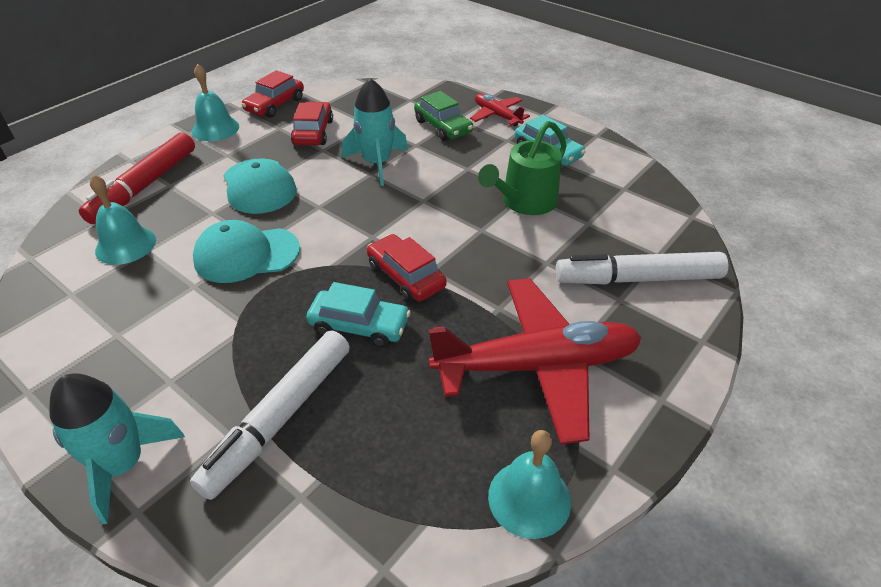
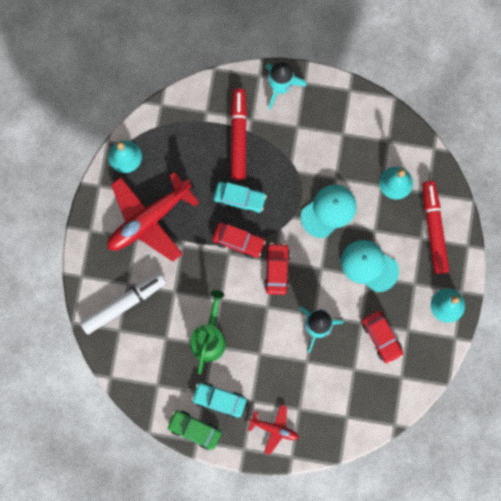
camera: 150 degrees right, 35 degrees up
white marker [190,331,350,500] -> red marker [231,88,247,180]
red car [242,70,304,118] -> red car moved to [264,243,290,295]
turquoise car [306,282,411,348] -> turquoise car turned 150 degrees counterclockwise [214,182,267,214]
green car [414,91,473,141] -> green car moved to [167,410,221,450]

